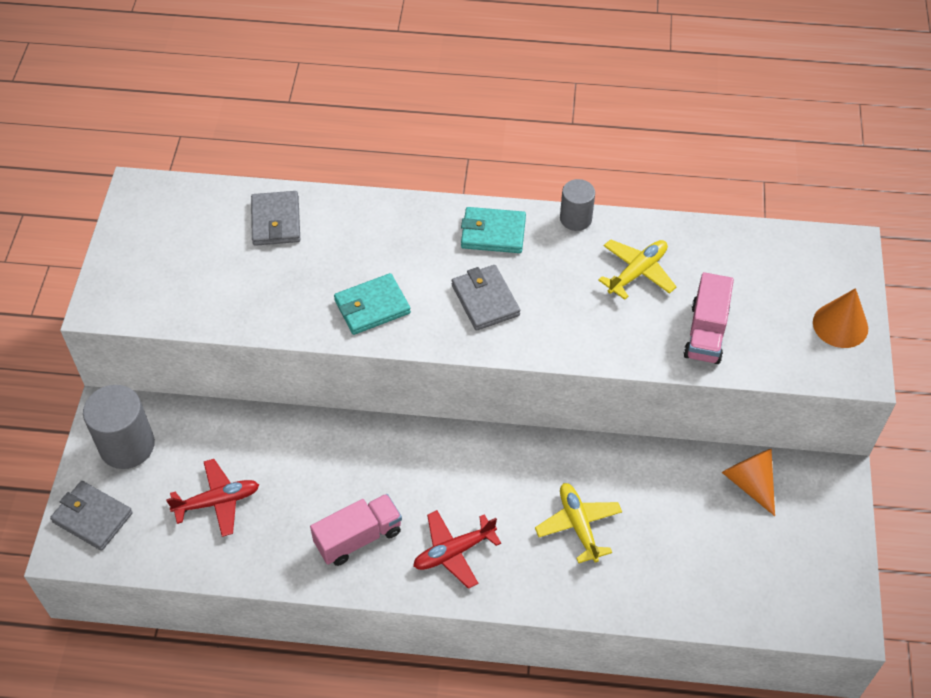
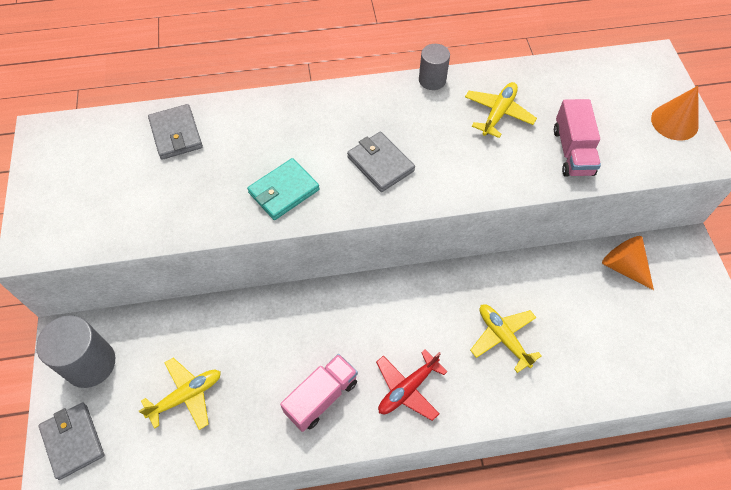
camera: 15 degrees left, 5 degrees up
grey wallet [50,481,133,551] -> grey wallet turned 45 degrees clockwise [38,403,105,480]
red plane [166,459,259,537] -> yellow plane [139,358,221,430]
turquoise wallet [461,207,526,253] -> none

